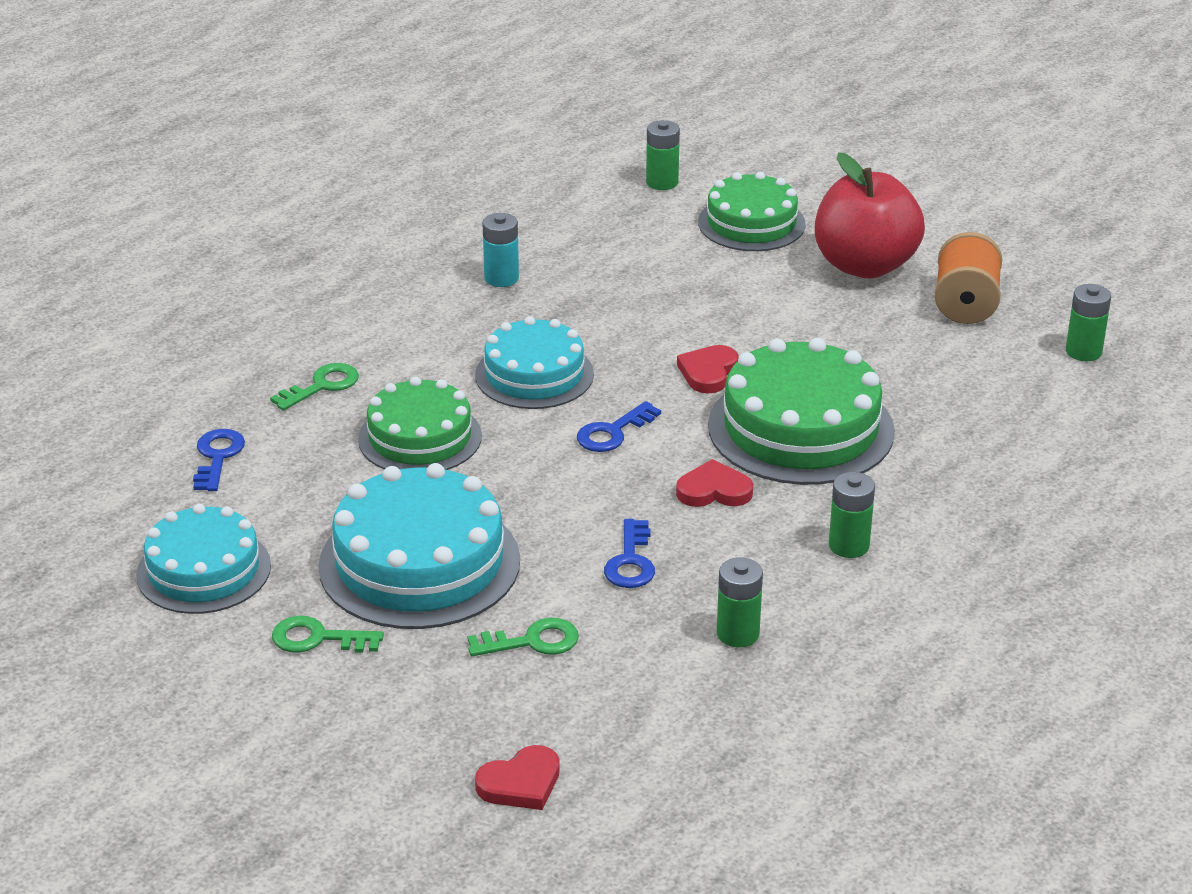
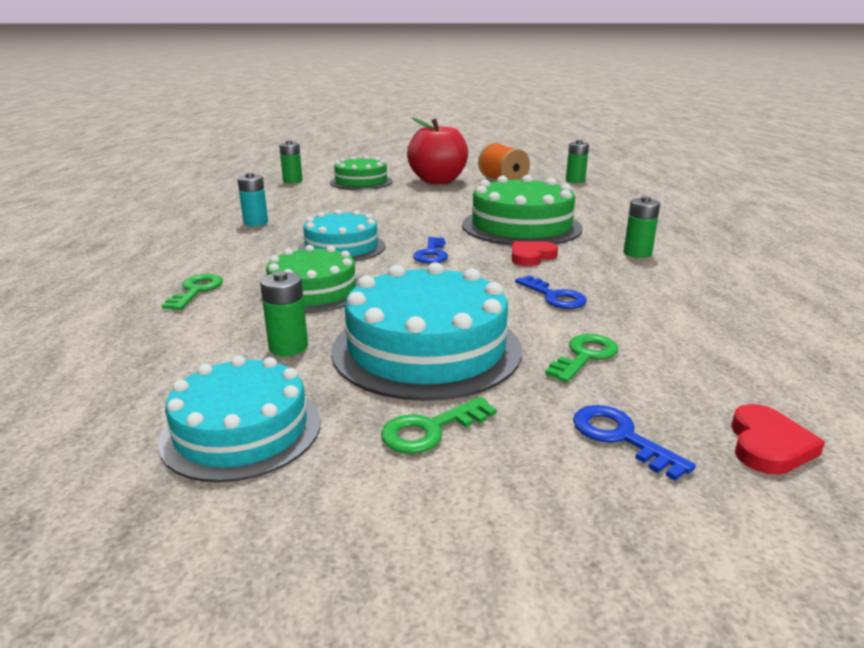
camera: 40 degrees left, 10 degrees down
blue key [193,429,245,491] -> blue key moved to [573,405,696,481]
red heart [677,345,739,393] -> none
green battery [717,557,763,647] -> green battery moved to [260,271,308,356]

